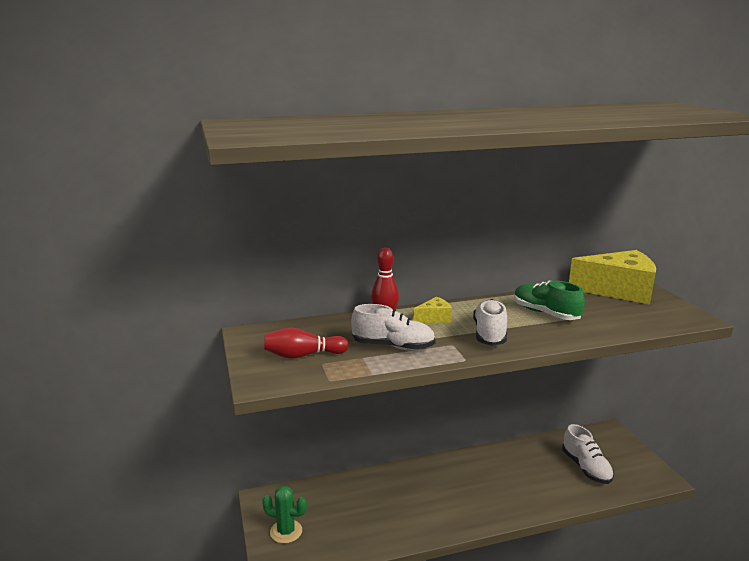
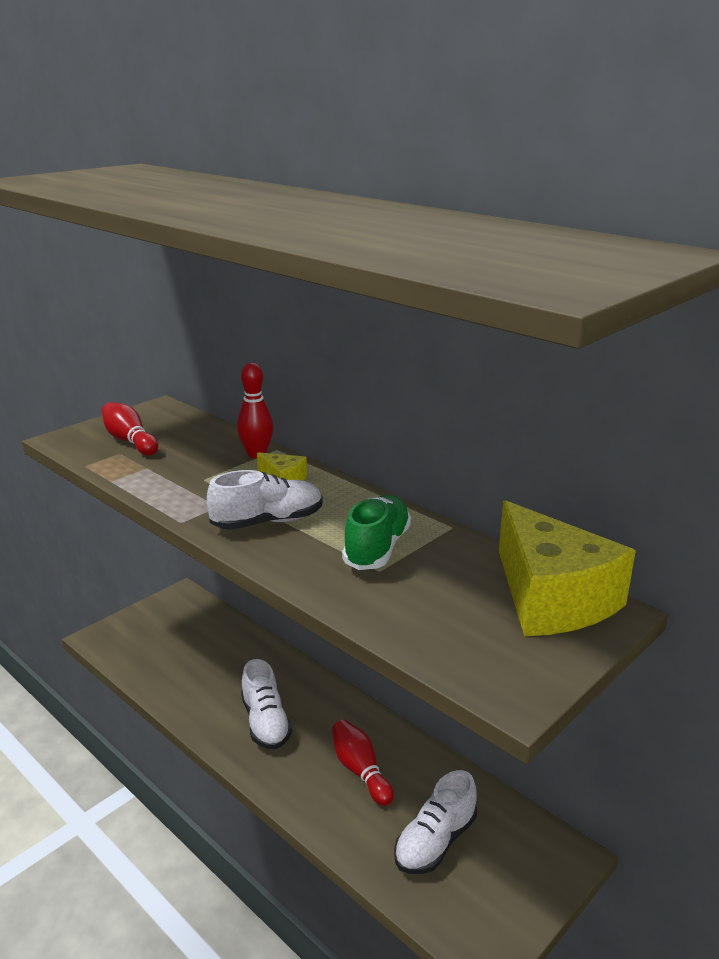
camera: 60 degrees right, 5 degrees up
green cactus [262,486,307,544] -> none
white shoe [351,304,436,350] -> white shoe moved to [241,659,292,749]
none -> red bowling pin [332,720,394,806]

